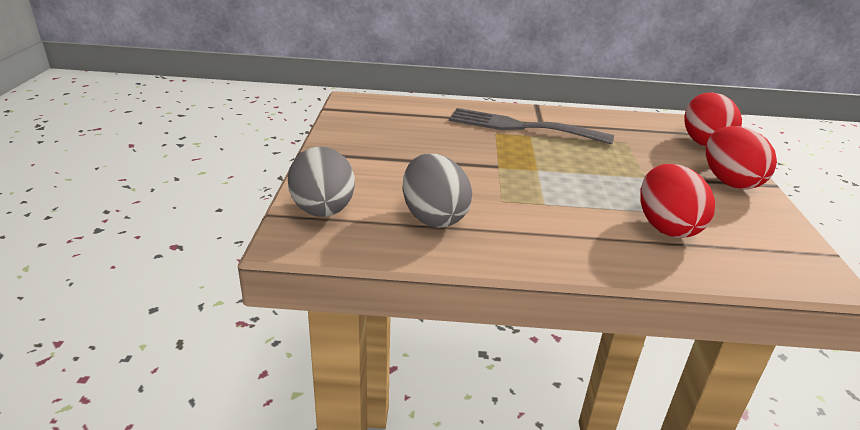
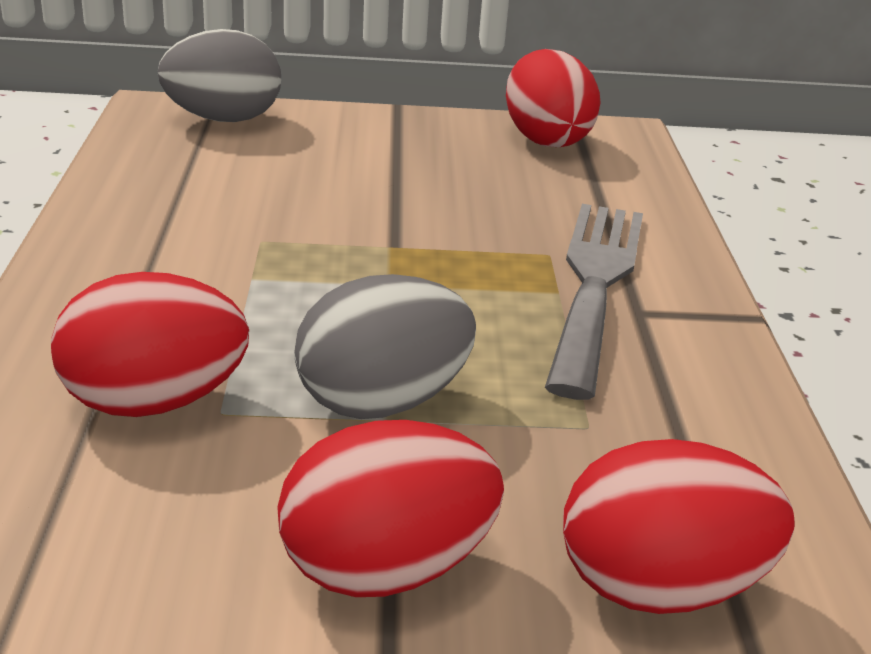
camera: 85 degrees right, 0 degrees up
grey egg [402,154,472,228] -> grey egg moved to [294,274,476,419]
none -> red egg [506,49,601,147]

